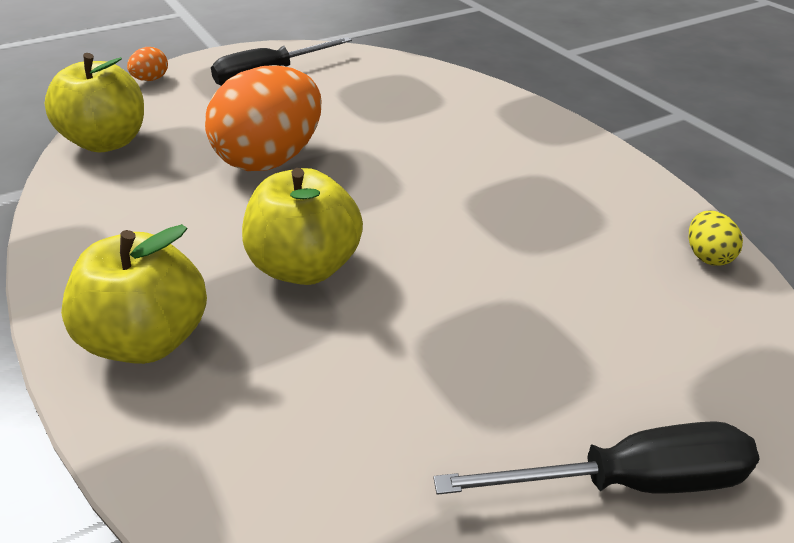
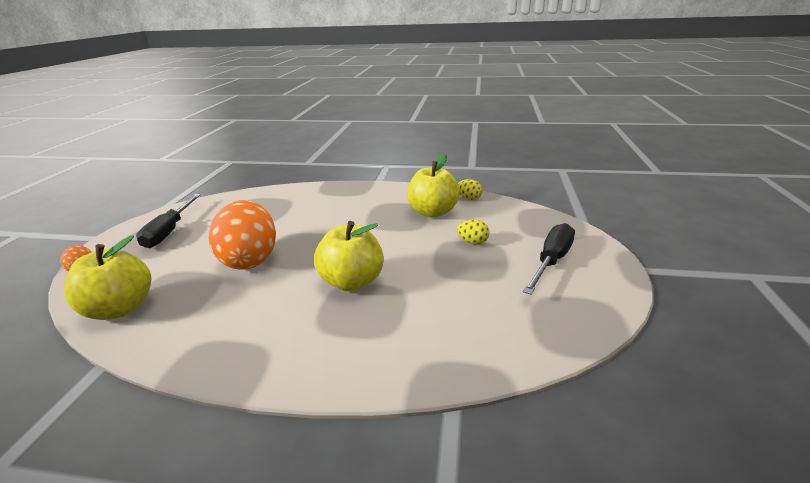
camera: 50 degrees left, 10 degrees down
yellow apple [61,224,207,364] -> yellow apple moved to [407,154,460,218]
none -> yellow egg [457,220,490,244]

